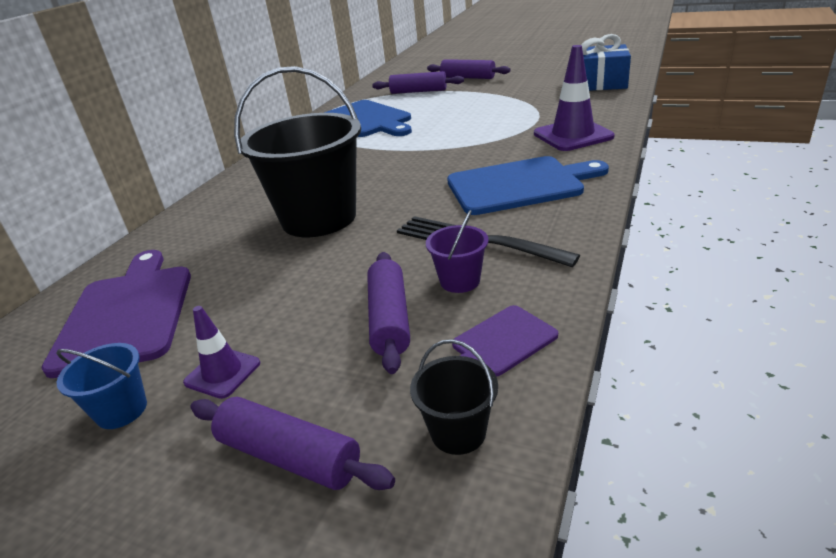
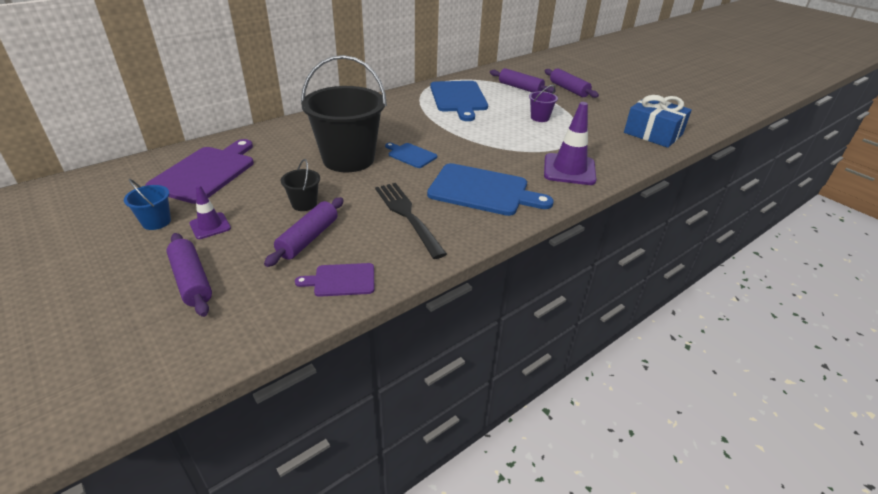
camera: 25 degrees right, 5 degrees up
black bucket [410,339,498,455] -> black bucket moved to [281,159,320,211]
purple bucket [426,210,489,293] -> purple bucket moved to [529,85,558,122]
none -> blue cutting board [385,143,437,168]

